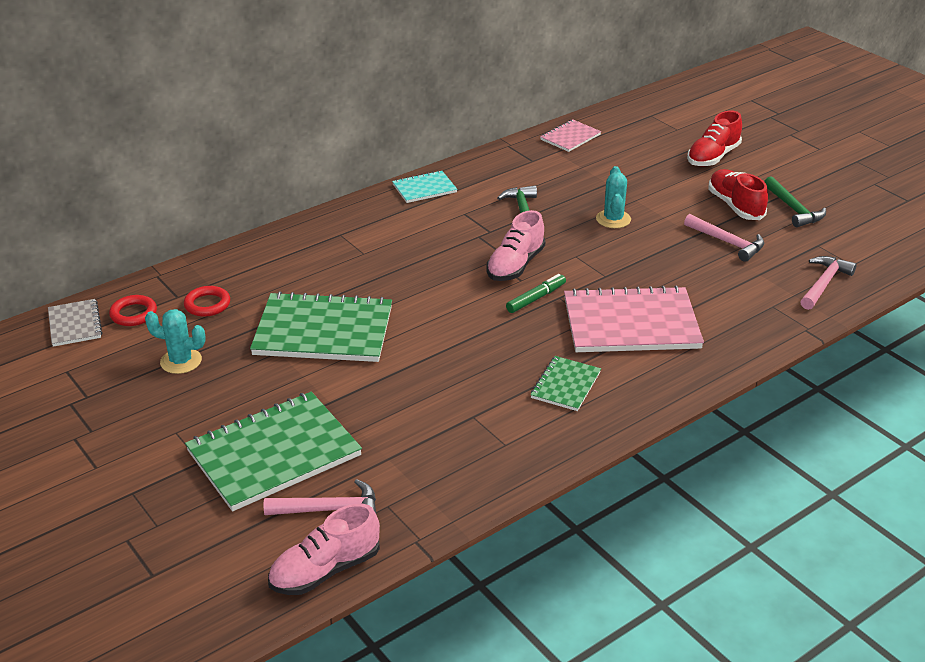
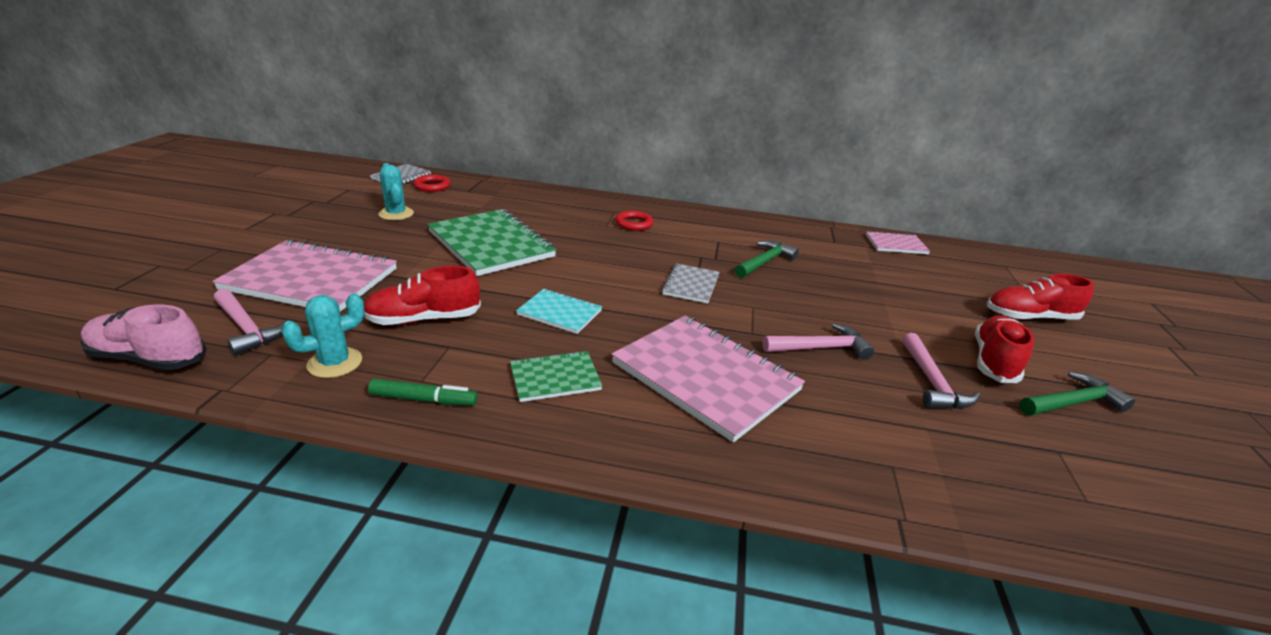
camera: 45 degrees right, 5 degrees down
red ring [184,286,230,317] -> red ring moved to [615,211,654,231]
green notebook [185,392,362,511] -> pink notebook [212,239,397,312]
turquoise notebook [392,170,457,203] -> turquoise notebook moved to [516,289,602,334]
pink shoe [486,210,545,281] -> grey notebook [662,264,720,304]
green marker [506,274,566,313] -> green marker moved to [368,379,478,406]
turquoise cactus [596,166,631,228] -> turquoise cactus moved to [281,293,365,378]
green hammer [764,176,826,227] -> green hammer turned 135 degrees counterclockwise [1020,372,1135,416]
pink hammer [800,256,857,310] -> pink hammer moved to [762,323,874,360]
none -> red shoe [364,266,481,325]

